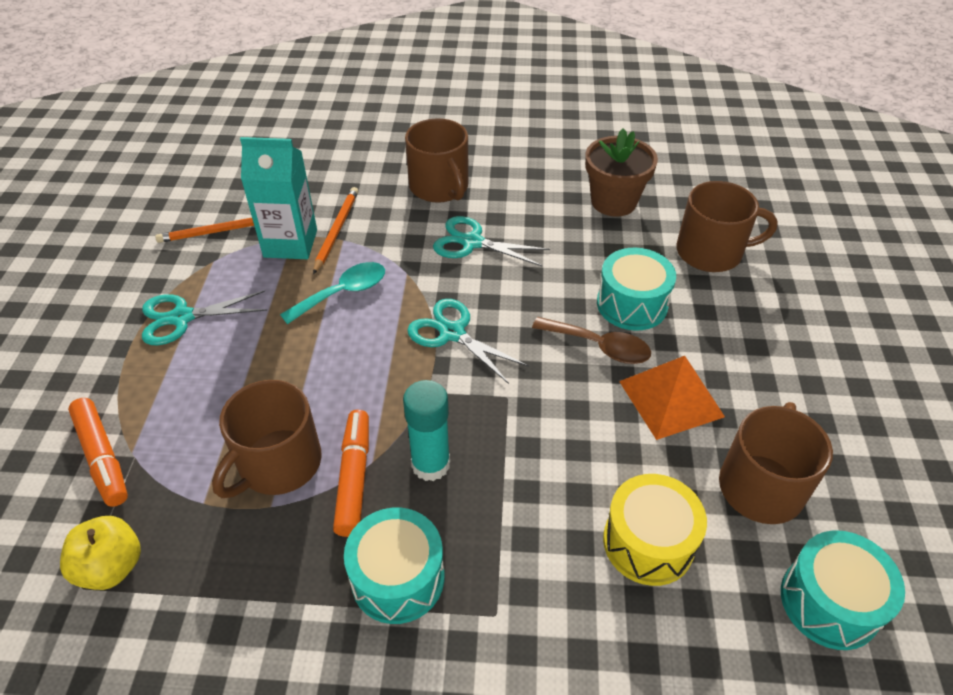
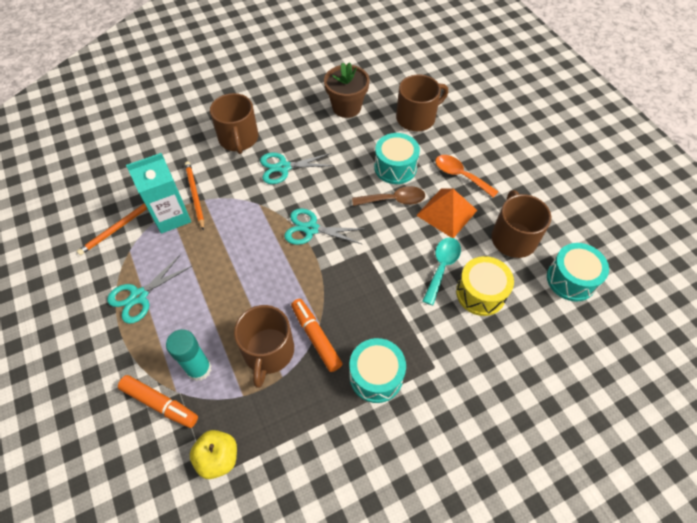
camera: 30 degrees left, 10 degrees up
turquoise spoon [280,262,385,324] -> turquoise spoon moved to [422,237,461,305]
turquoise glue stick [403,380,450,481] -> turquoise glue stick moved to [166,329,212,381]
brown mug [405,118,469,203] -> brown mug turned 45 degrees clockwise [210,93,258,154]
none -> orange spoon [435,155,499,198]

